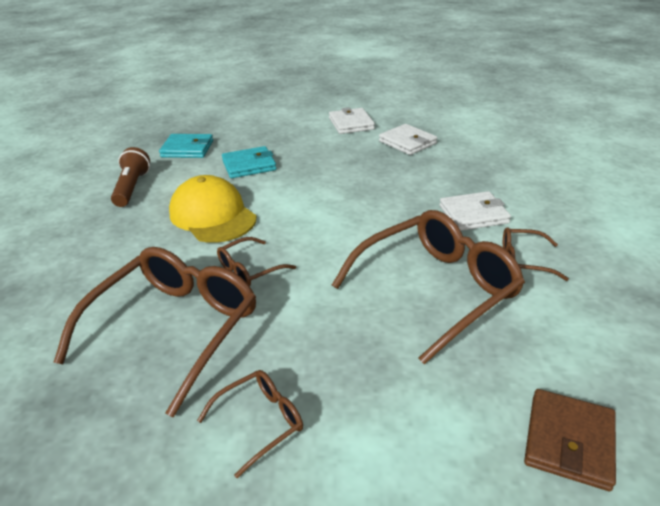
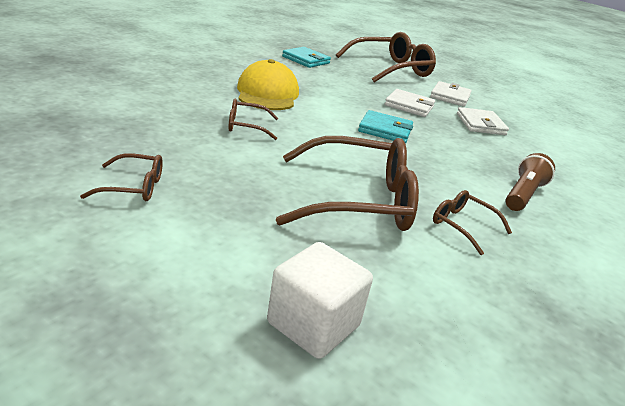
camera: 30 degrees right, 5 degrees down
brown glasses [53,247,256,418] -> brown glasses moved to [336,32,436,82]
brown flashlight [111,147,150,207] -> brown flashlight moved to [506,153,555,211]
turquoise wallet [222,146,276,178] -> turquoise wallet moved to [358,110,413,143]
white wallet [439,191,511,231] -> white wallet moved to [385,89,435,117]
brown wallet [524,389,616,491] -> white cube [267,242,373,359]

